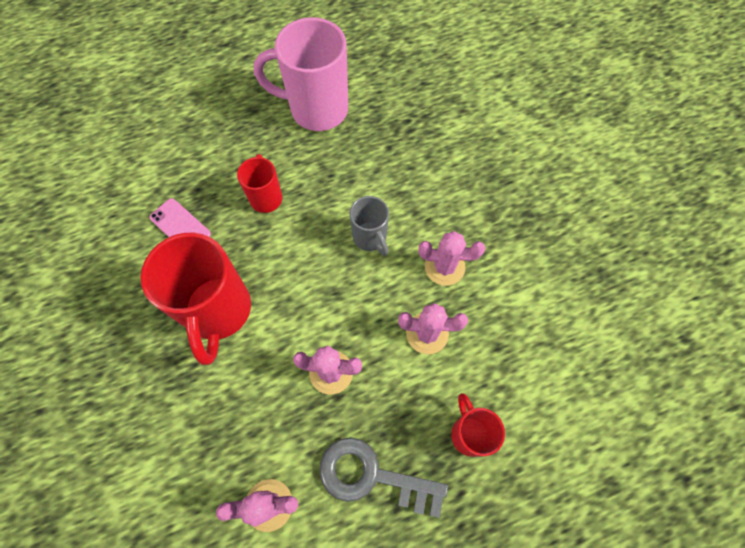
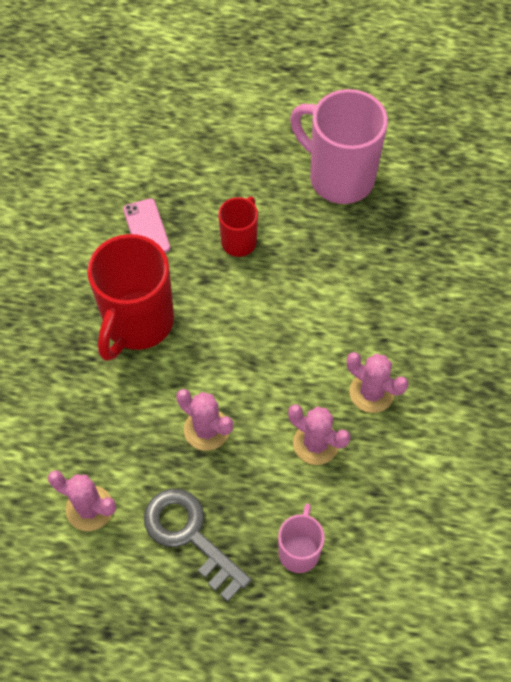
camera: 30 degrees right, 5 degrees down
grey mug [350,196,389,256] -> none
red mug [451,393,505,457] -> pink mug [278,503,325,573]

